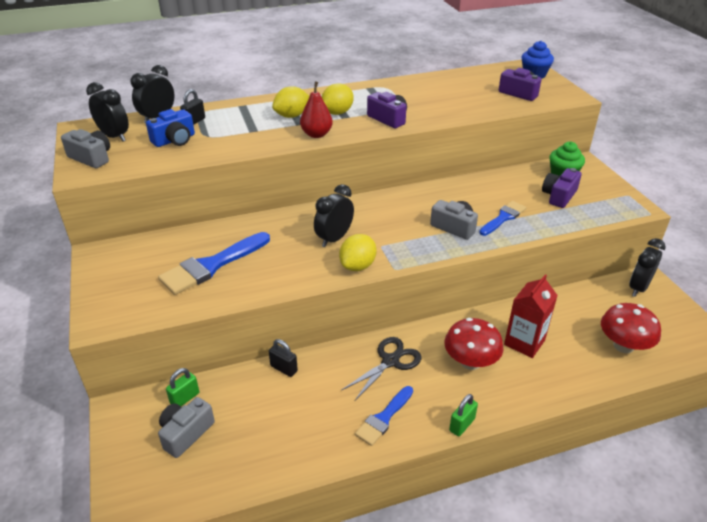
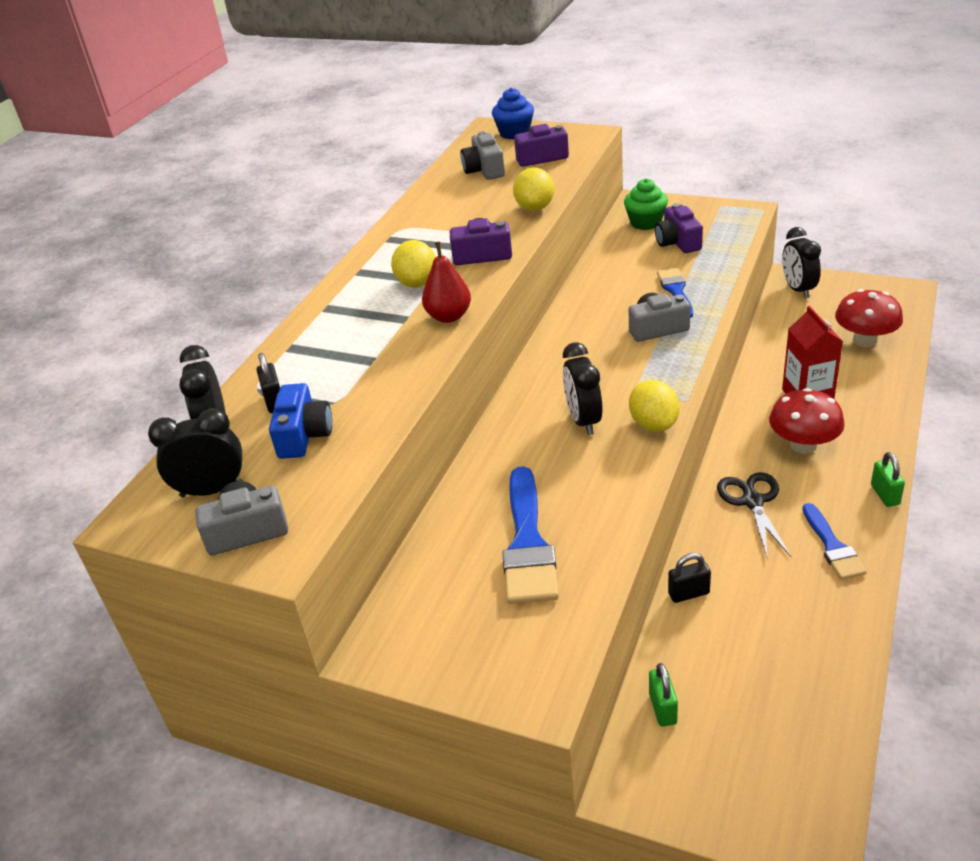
camera: 45 degrees left, 0 degrees up
grey camera [158,397,215,458] -> grey camera moved to [461,131,505,180]
yellow lemon [272,86,309,118] -> yellow lemon moved to [513,167,554,211]

